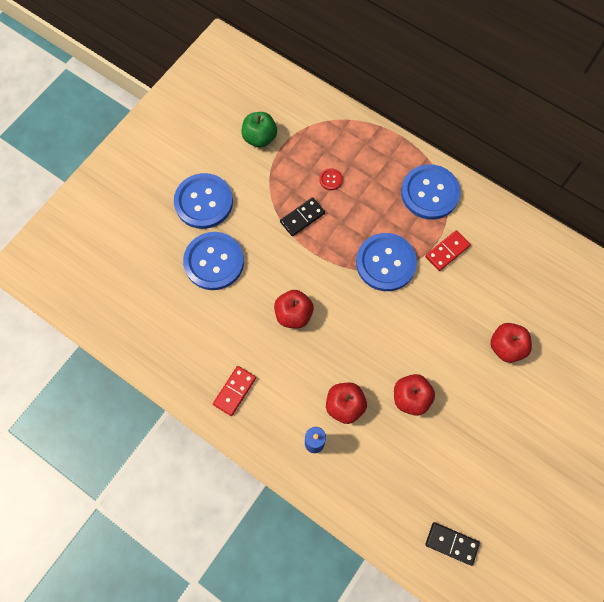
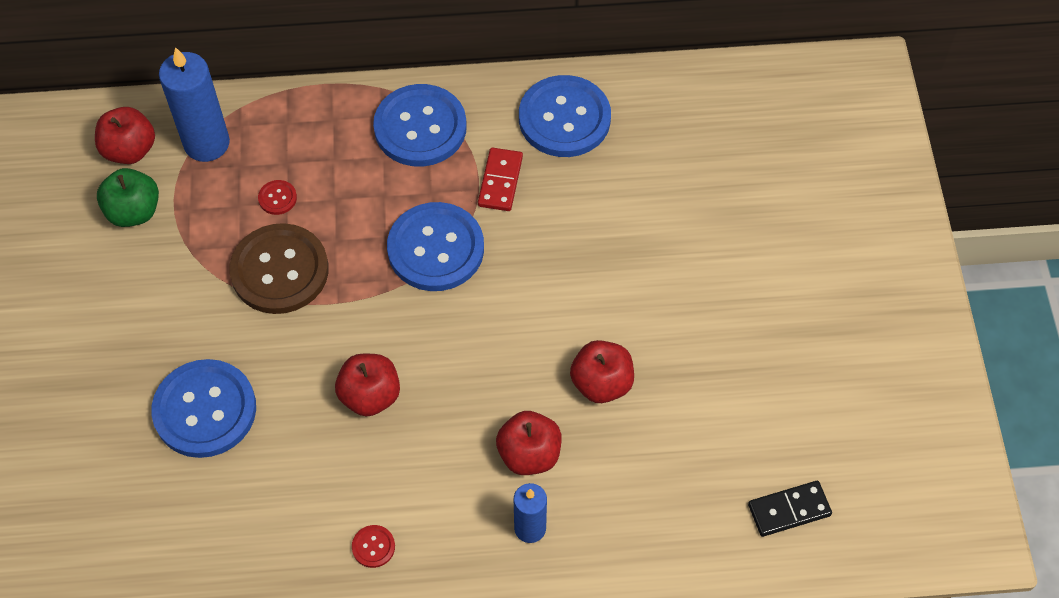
camera: 40 degrees left, 10 degrees down
blue button [174,173,233,229] -> blue button moved to [519,75,611,157]
red domino [213,366,256,416] -> red button [352,525,395,568]
black domino [280,197,325,236] -> brown button [229,223,329,314]
red apple [490,323,532,363] -> red apple moved to [95,107,155,164]
none -> blue candle [159,47,230,162]

